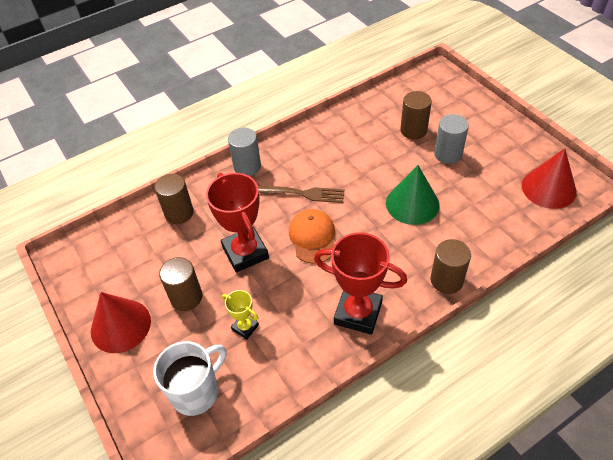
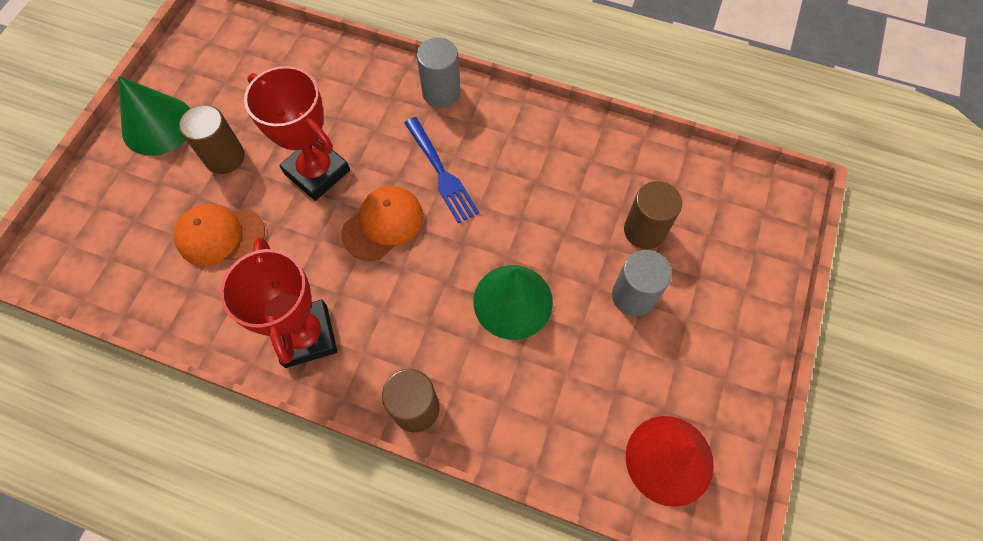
camera: 50 degrees right, 15 degrees up
red cone [91,292,151,353] -> green cone [118,76,190,156]
white mug [153,341,226,416] -> none
brown cylinder [154,174,194,224] -> none
red trophy [206,173,269,273] -> red trophy turned 75 degrees counterclockwise [244,66,350,201]
yellow trophy [222,290,259,339] -> orange cap [174,204,265,266]
brown fork [258,186,345,203] -> blue fork [404,117,479,224]

